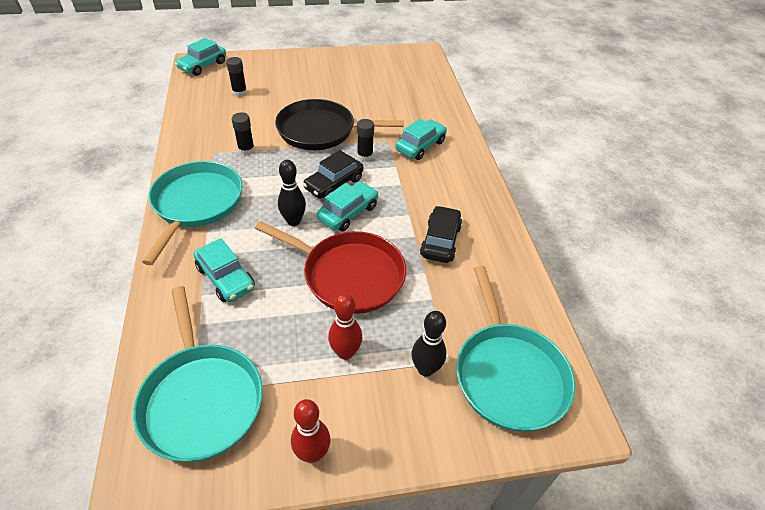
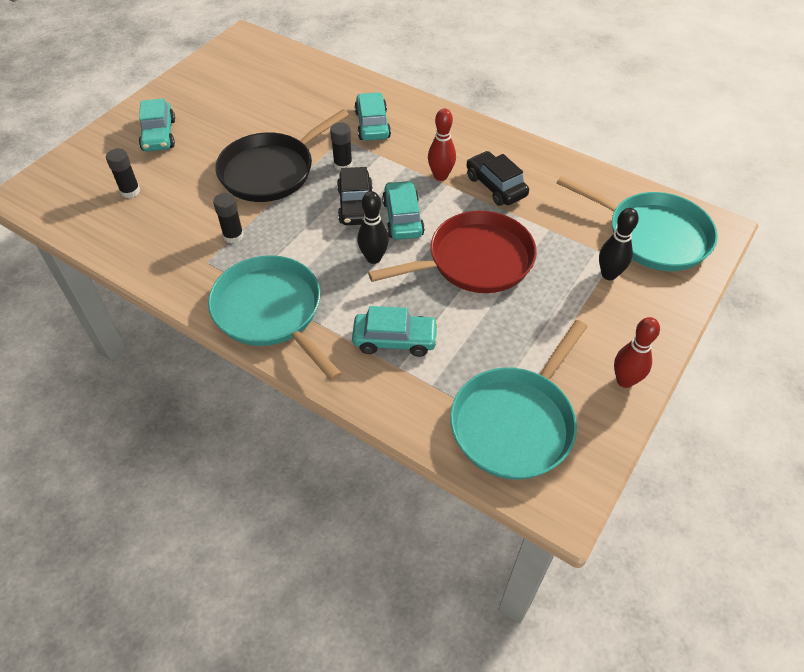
camera: 45 degrees left, 5 degrees up
turquoise pan [133,286,263,462] -> turquoise pan turned 105 degrees clockwise [450,320,587,480]
turquoise car [175,38,226,76] -> turquoise car moved to [139,98,175,151]
red bowling pin [328,293,362,360] -> red bowling pin moved to [428,108,456,181]

